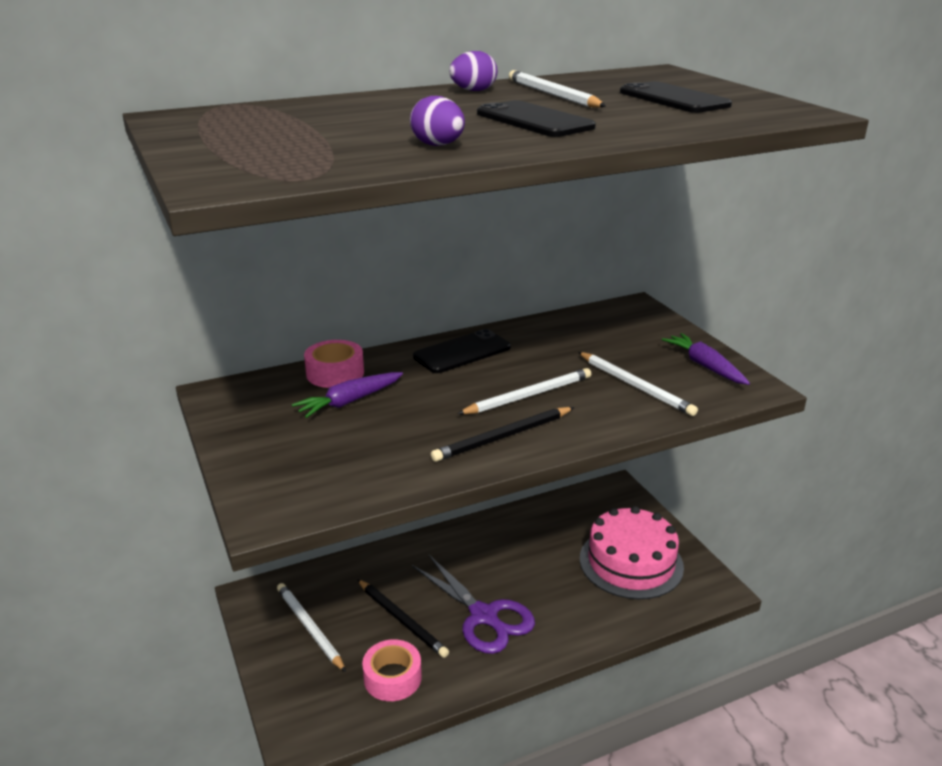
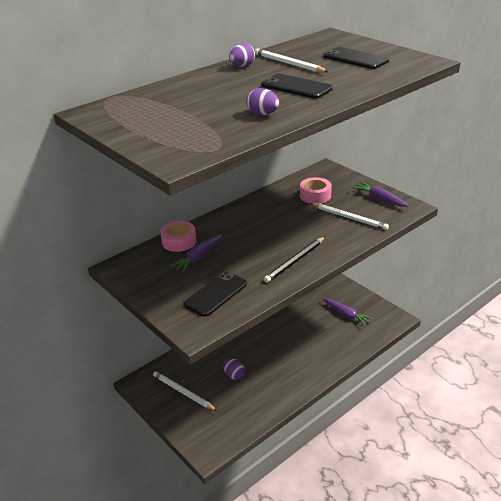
camera: 15 degrees left, 5 degrees up
black pencil [357,579,449,658] -> purple egg [223,358,245,380]
pink tape [362,639,422,701] -> pink tape moved to [300,177,332,204]
purple scissors [412,555,535,654] -> none
black phone [413,329,511,373] -> black phone moved to [184,271,247,317]
white pencil [457,368,591,414] -> none
pink cake [580,506,684,599] -> purple carrot [323,298,373,326]

